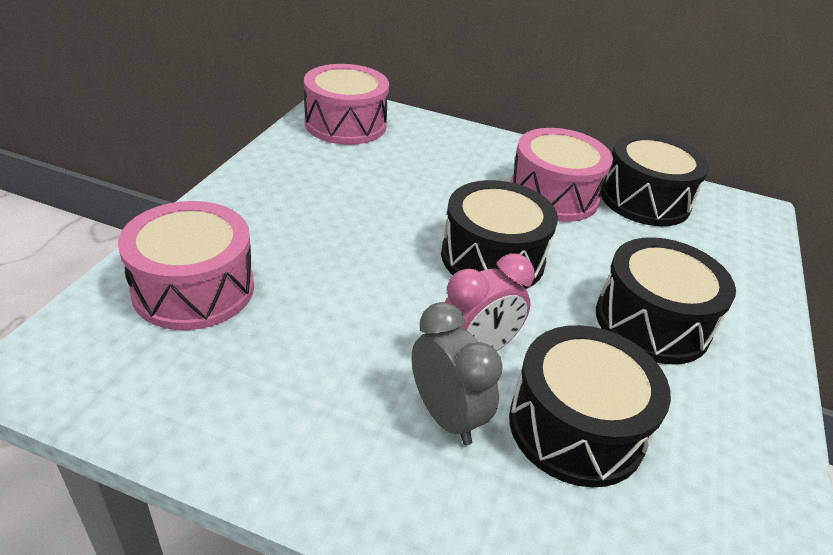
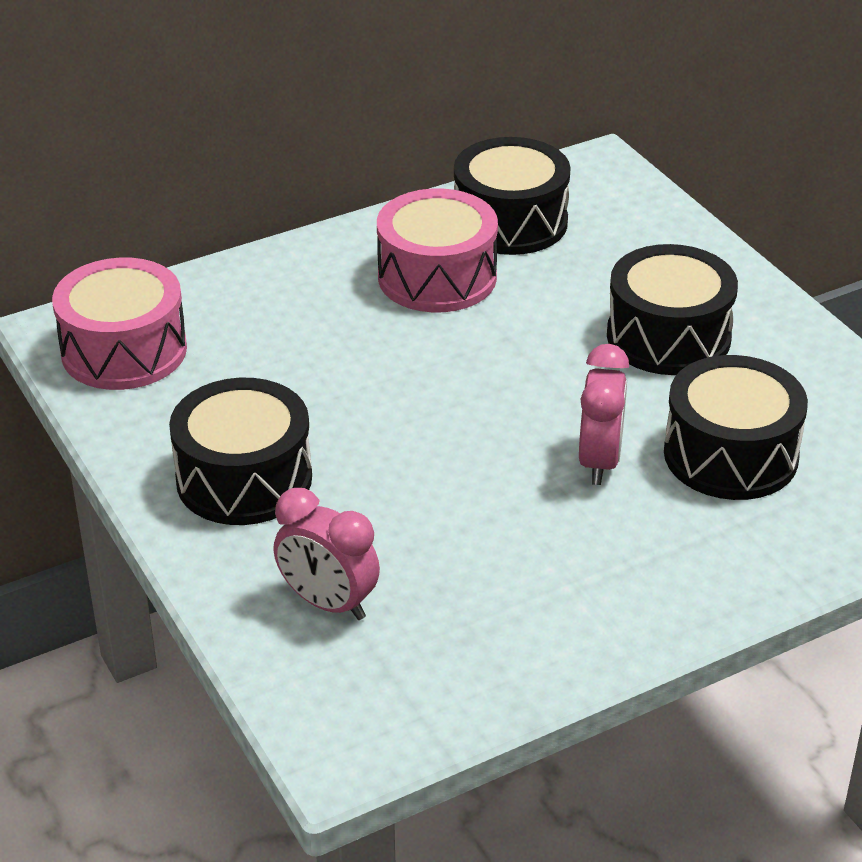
camera: 45 degrees left, 0 degrees up
pink drum [118,201,254,330] -> pink clock [273,488,380,620]
grey clock [412,302,503,445] -> none
black drum [441,180,558,289] -> black drum moved to [169,378,312,525]

